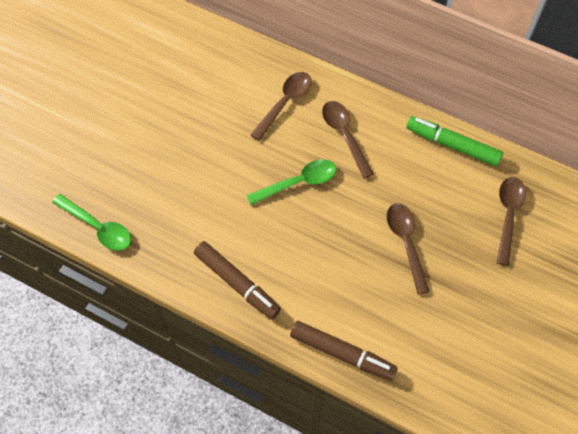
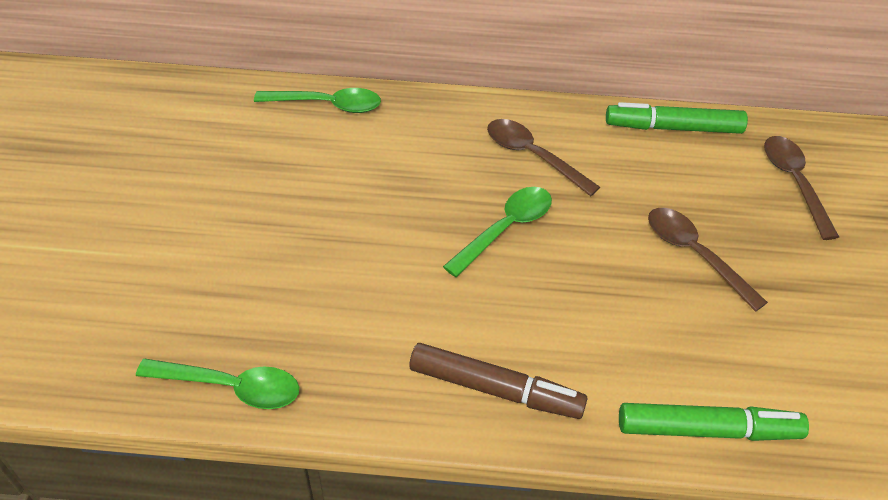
camera: 25 degrees left, 15 degrees down
brown spoon [250,72,312,141] -> none
brown marker [290,321,397,381] -> green marker [619,403,809,441]
none -> green spoon [254,88,381,113]

